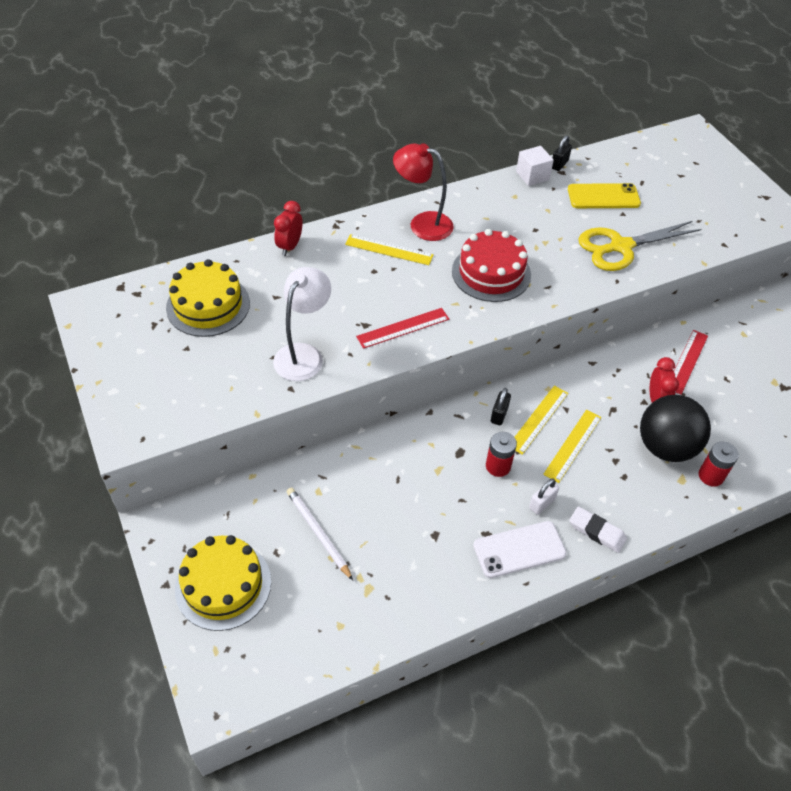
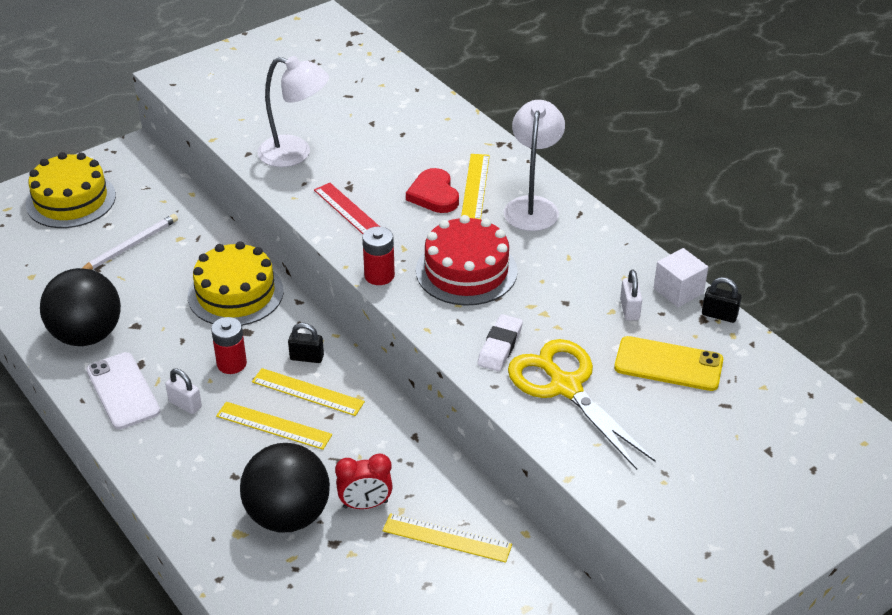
camera: 80 degrees right, 10 degrees down
yellow cake [166,259,250,337] -> yellow cake moved to [188,241,284,326]
red clock [274,201,302,256] -> none
red lamp [393,143,454,241] -> white lamp [504,100,565,231]
yellow phone [568,183,641,208] -> yellow phone turned 60 degrees counterclockwise [614,336,723,391]
white eraser [569,506,627,553] -> white eraser moved to [477,314,523,371]
red ruler [674,330,708,395] -> yellow ruler [382,513,512,563]
red battery [699,442,739,487] -> red battery moved to [362,227,395,285]
none -> black ball [40,268,121,346]
none -> red heart [406,168,459,213]
none -> white padlock [620,270,642,321]

